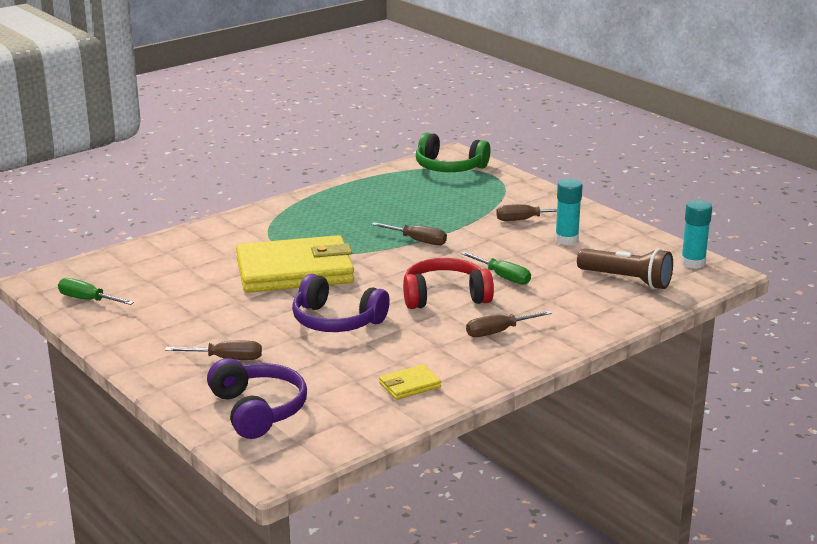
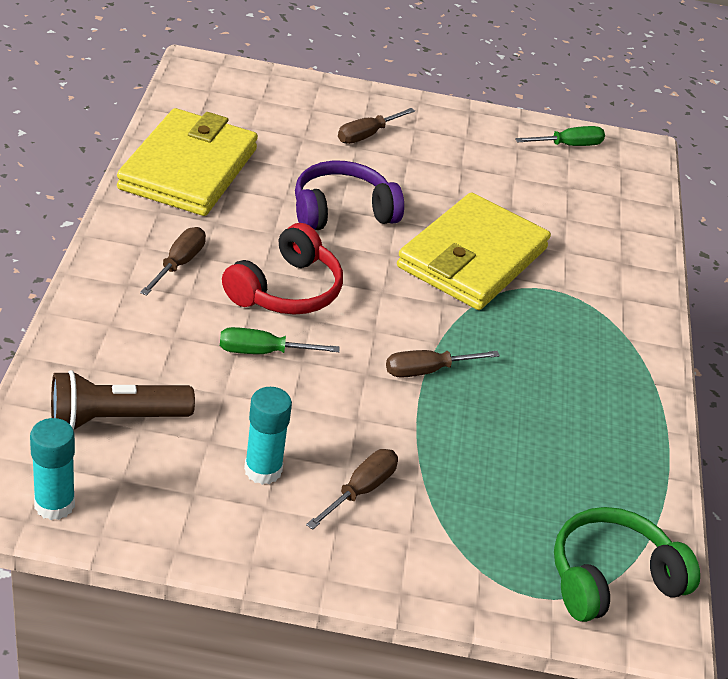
camera: 130 degrees right, 15 degrees up
purple headphones [207,358,307,439] -> none
yellow wallet [379,364,441,400] -> yellow wallet [117,108,258,216], size x2.46

